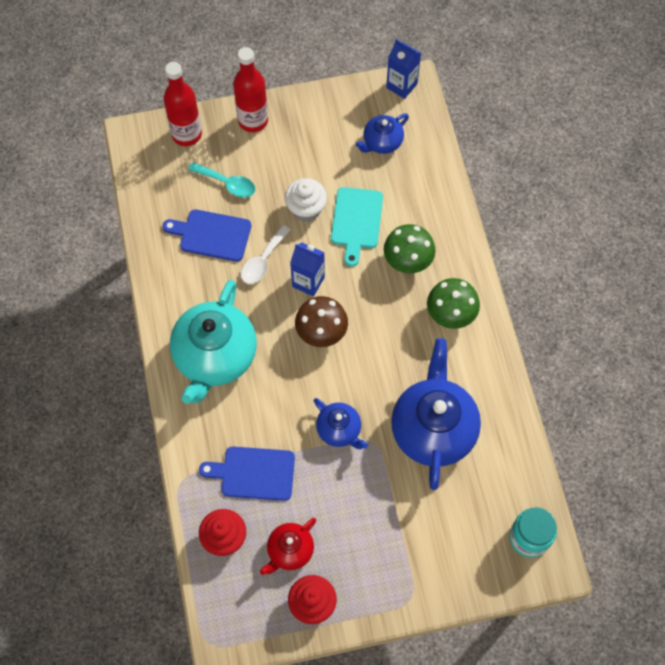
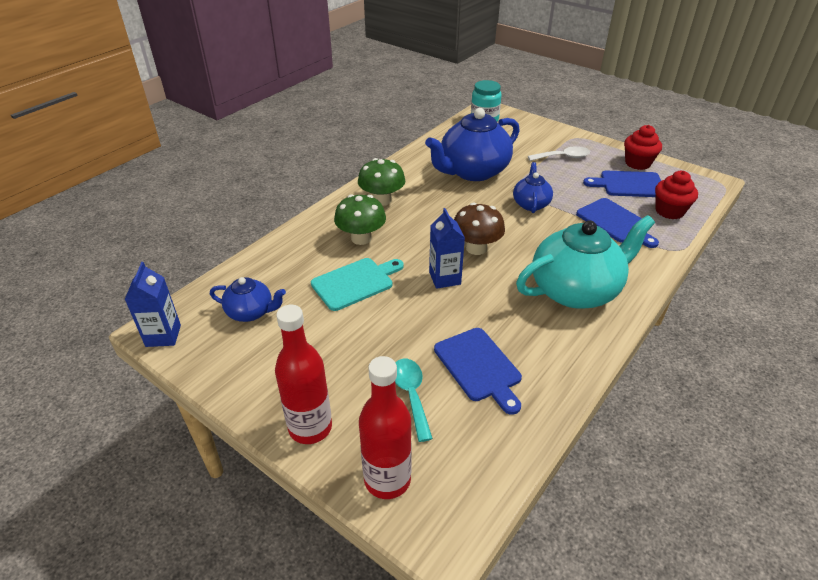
camera: 130 degrees left, 25 degrees down
white spoon [241,225,291,284] -> white spoon moved to [528,146,590,161]
red teapot [260,518,316,575] -> blue cutting board [583,171,661,197]
white cupcake [285,178,327,222] -> none

